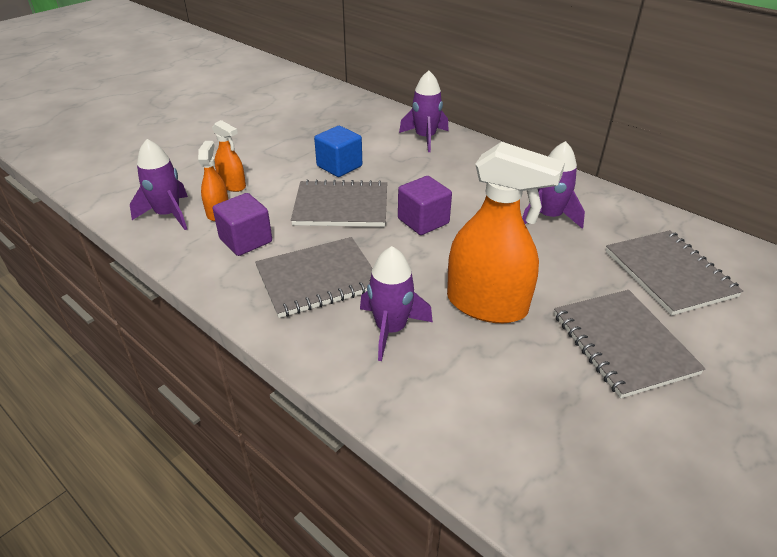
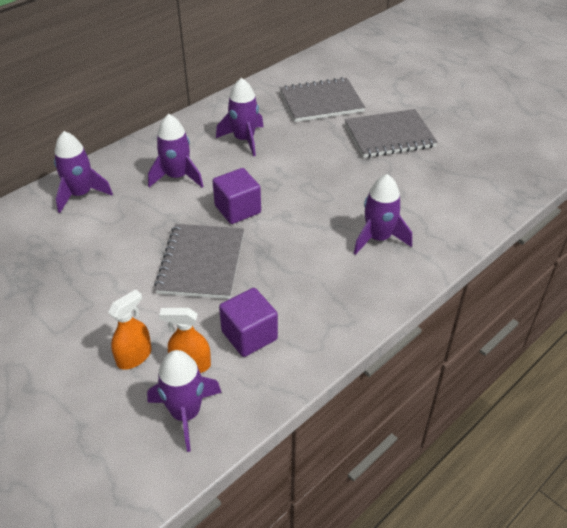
camera: 85 degrees left, 5 degrees up
grey notebook [255,237,372,318] -> none
blue cube [314,126,362,177] -> none
orange spray bottle [447,142,565,323] -> none
none -> purple rocket [148,114,203,187]

